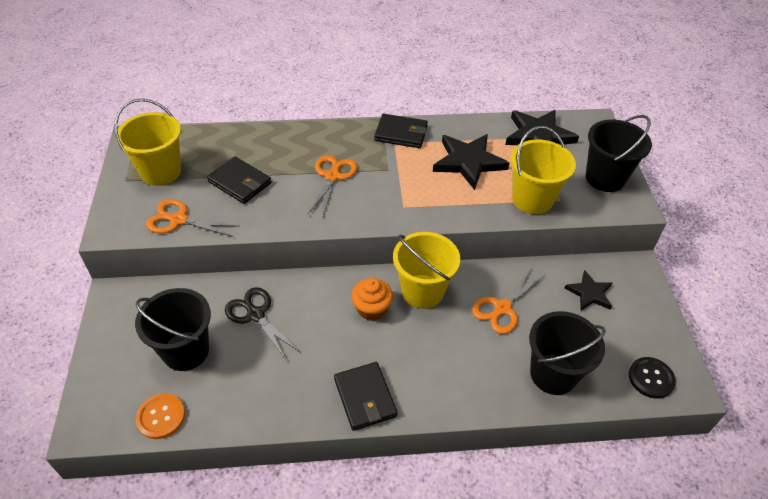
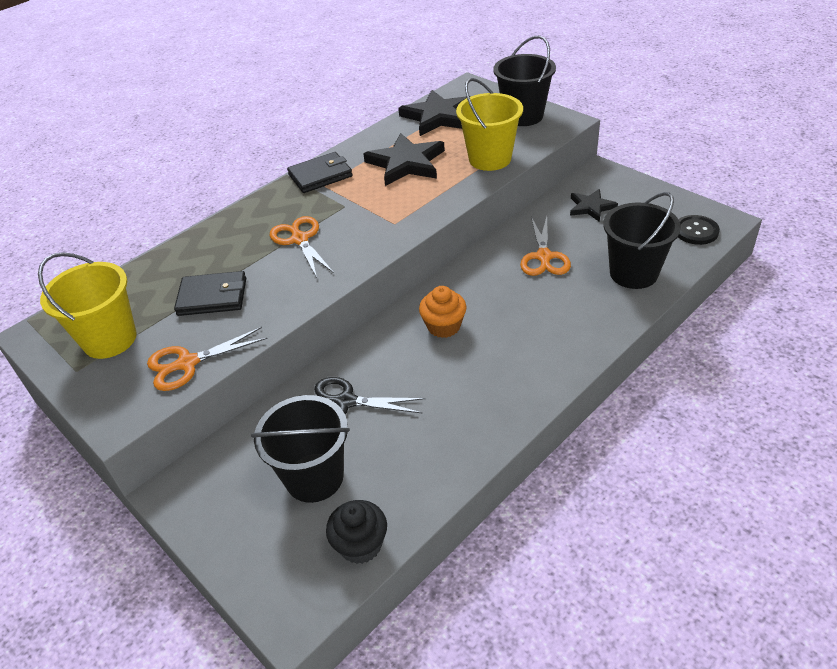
camera: 35 degrees left, 5 degrees down
orange button [136,393,185,439] -> black cupcake [326,500,387,564]
black wallet [334,362,398,431] -> none
yellow bucket [393,232,460,309] -> none

